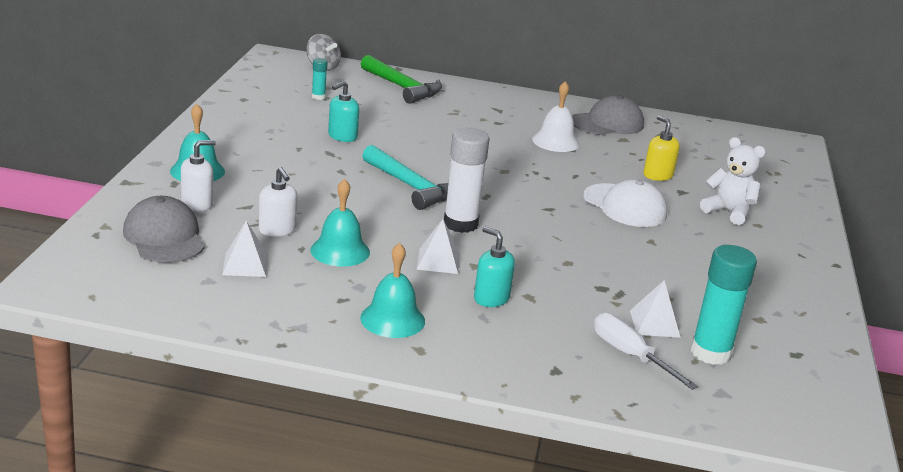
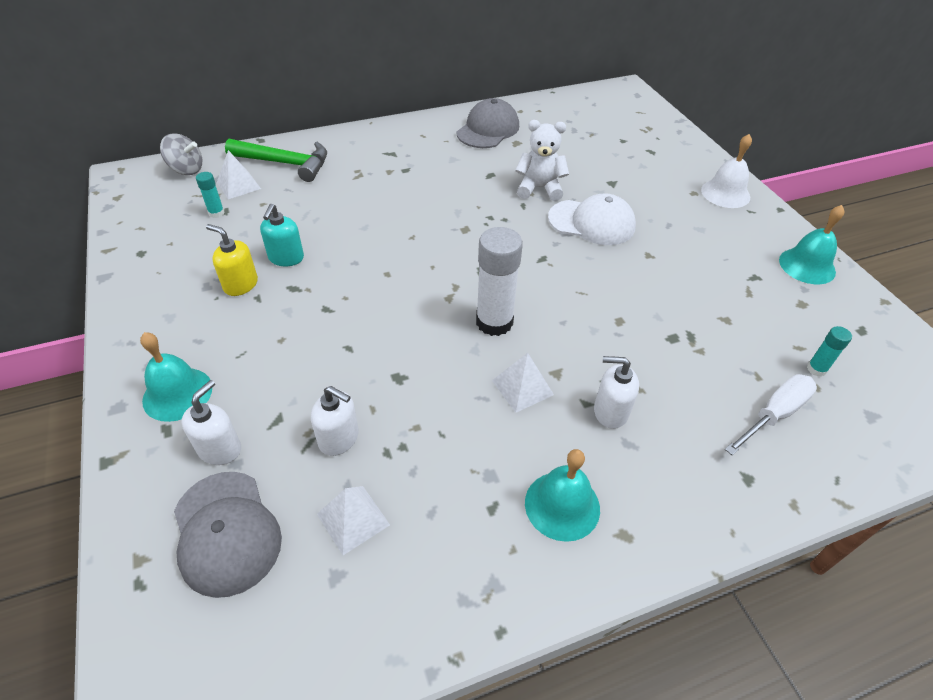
camera: 30 degrees left, 20 degrees up
grey cap [123,196,205,263] -> grey cap turned 150 degrees counterclockwise [174,472,282,598]
turquoise bell [310,179,370,267] -> turquoise bell moved to [779,205,844,284]
turquoise hammer [362,145,448,210] -> none
turquoise soap dispenser [474,227,515,307] -> white soap dispenser [594,356,639,429]
white bell [532,81,580,152] -> white bell moved to [701,134,752,208]
white screwdriver [594,313,698,390] -> white screwdriver turned 120 degrees clockwise [725,374,817,455]
white pyramid [630,280,681,338] -> white pyramid moved to [217,150,261,199]
yellow soap dispenser [643,115,680,181] -> yellow soap dispenser moved to [206,224,258,296]
turquoise glue stick [691,245,757,365] -> turquoise glue stick [807,326,852,377], size x0.48
white teddy bear [700,137,766,225] -> white teddy bear moved to [515,120,569,201]

